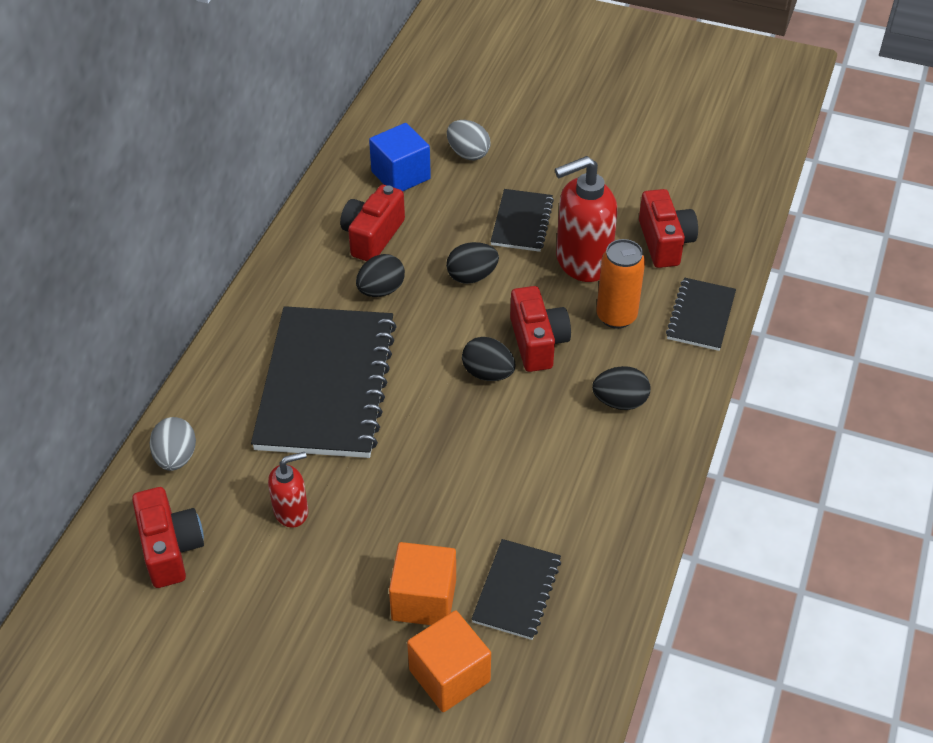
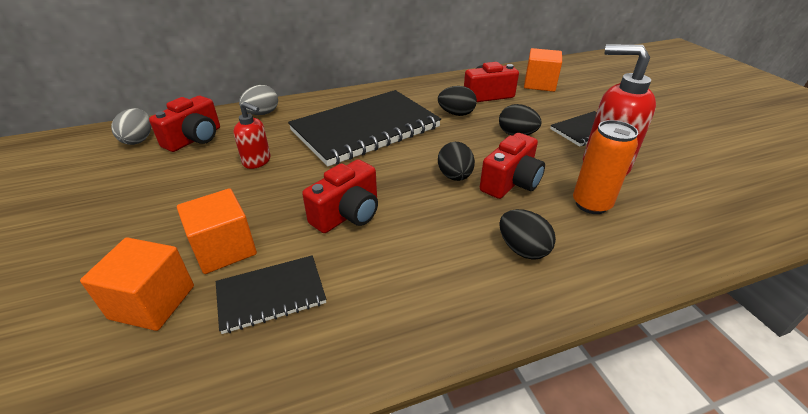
camera: 50 degrees right, 10 degrees down
blue cube [369,123,431,191] -> orange cube [524,48,562,92]
grey egg [447,120,490,160] -> grey egg moved to [111,108,151,145]
red camera [639,189,698,268] -> red camera moved to [302,159,378,233]
black notebook [666,277,736,351] -> none

